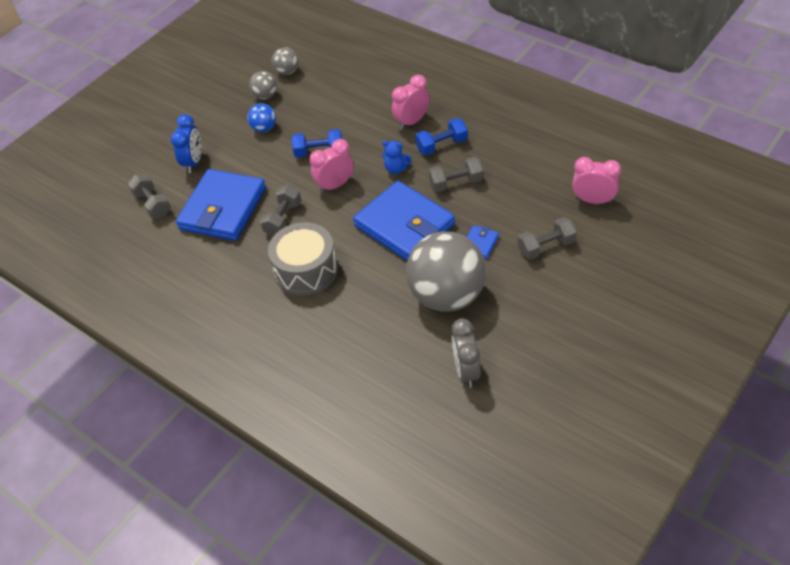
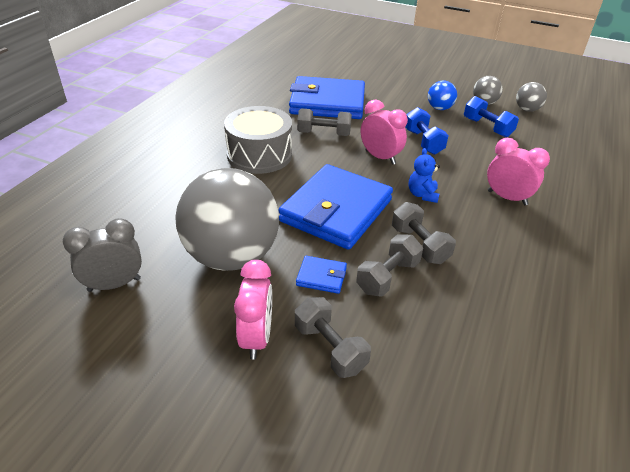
camera: 70 degrees right, 10 degrees down
grey dumbbell [128,174,171,218] -> grey dumbbell moved to [356,234,423,297]
blue clock [171,114,201,173] -> none
blue dumbbell [415,118,468,155] -> blue dumbbell moved to [464,96,519,137]
pink clock [572,157,621,204] -> pink clock moved to [234,260,272,360]

